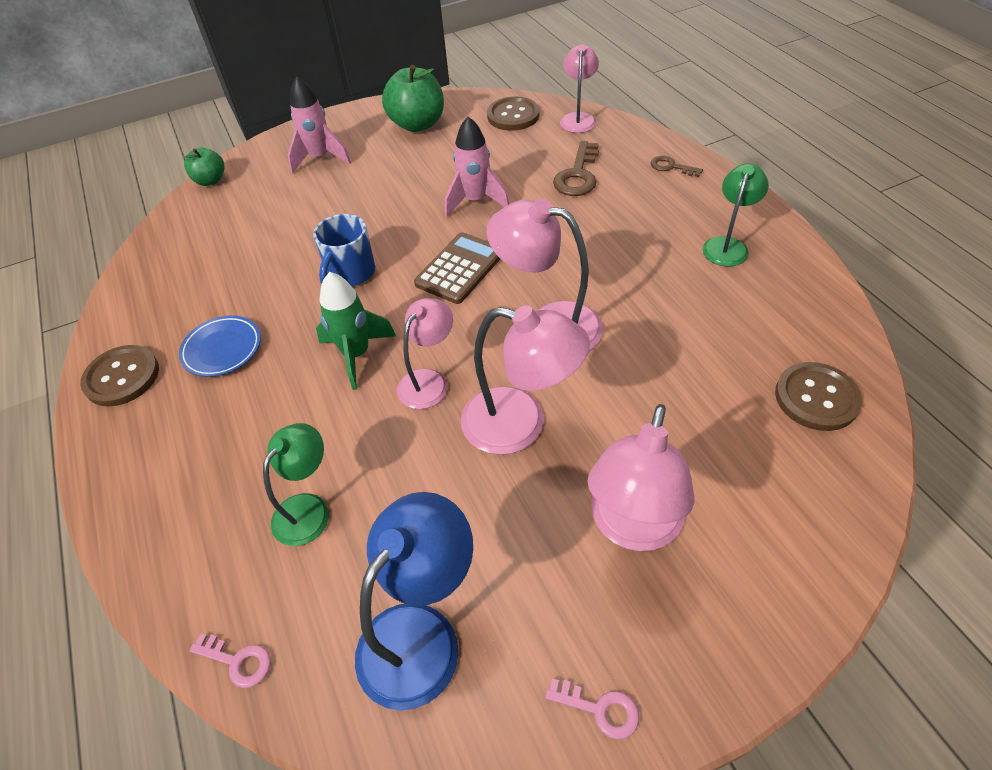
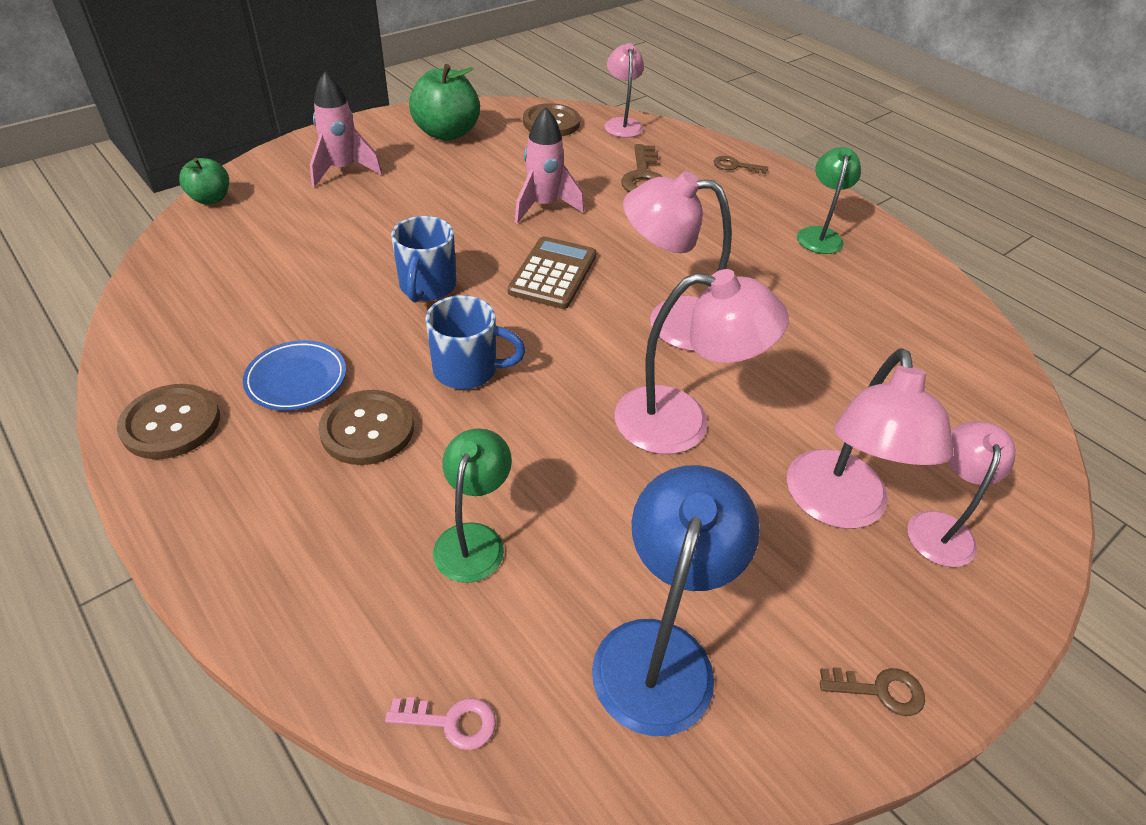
camera: 20 degrees left, 5 degrees down
green rocket [316,272,396,390] -> blue mug [425,295,526,389]
pink lamp [397,298,453,409] -> pink lamp moved to [907,421,1015,567]
pink key [545,678,639,740] -> brown key [820,667,925,716]
brown button [775,362,862,431] -> brown button moved to [318,390,414,465]

